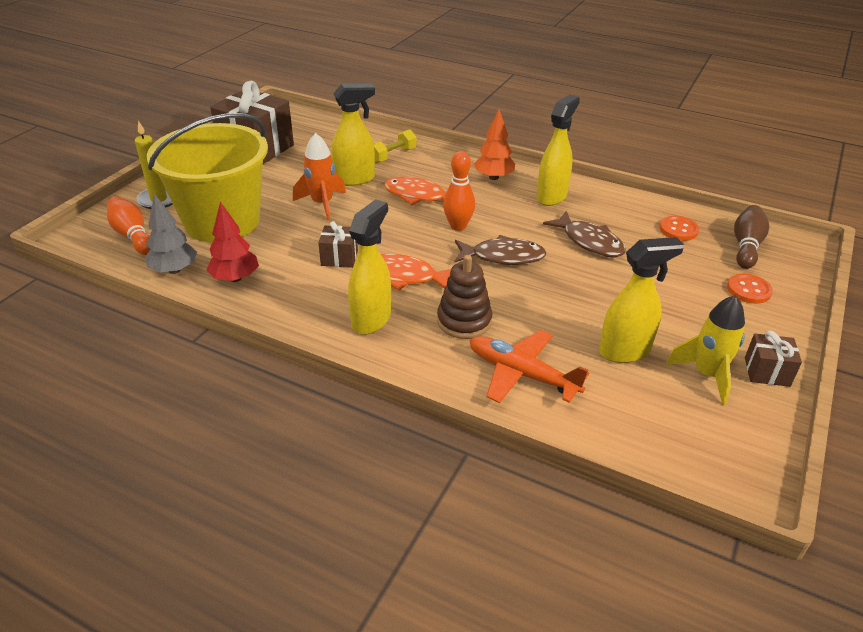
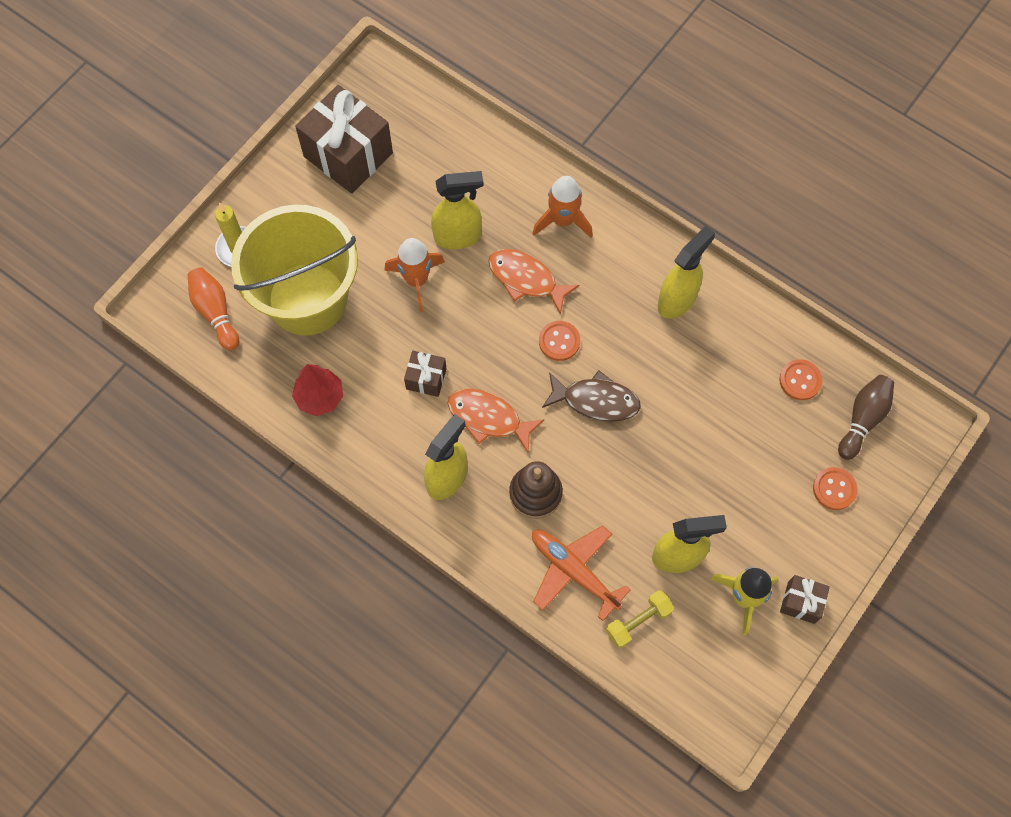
camera: 10 degrees right, 30 degrees up
grey tree [145,194,197,274] -> none
yellow dumbbell [374,129,417,163] -> yellow dumbbell moved to [606,590,674,648]
orange bowling pin [443,151,475,231] -> orange button [539,321,580,361]
orange tree [474,109,515,180] -> none
brown fish [543,211,626,257] -> none
none -> orange rocket [532,176,593,238]

